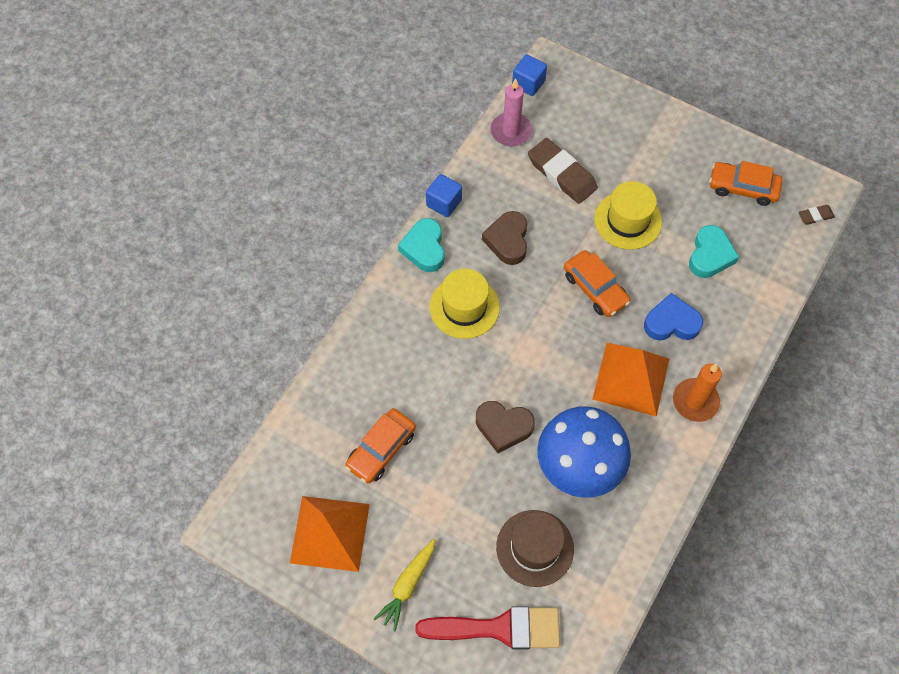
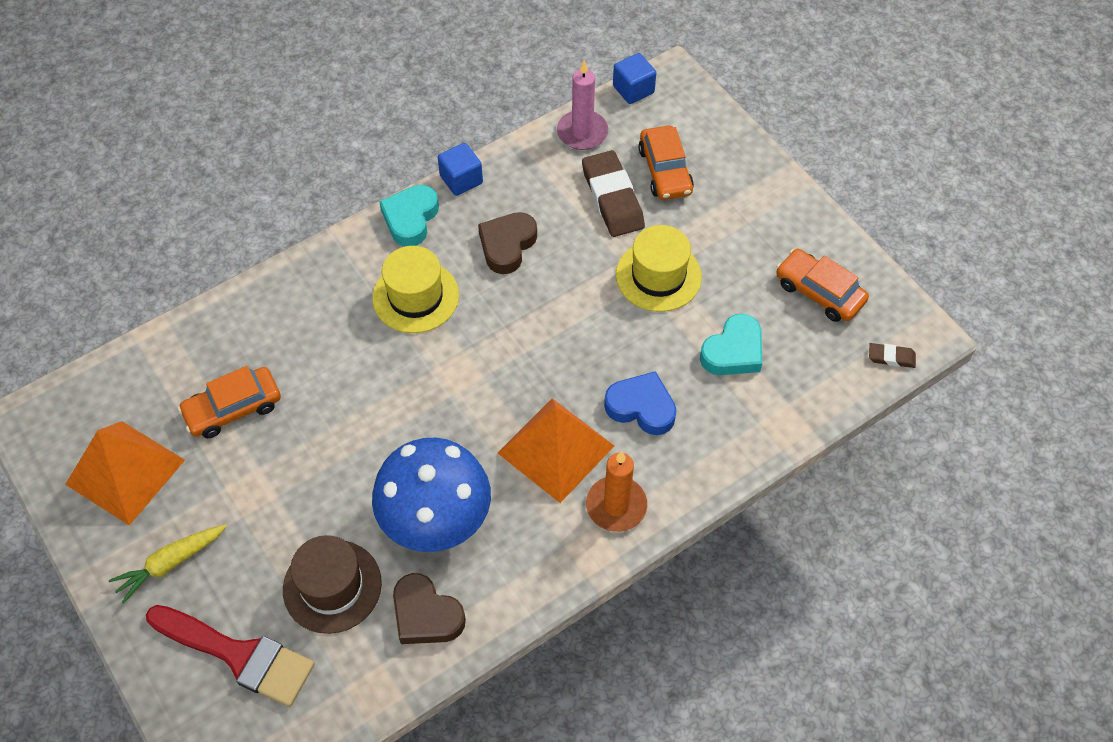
camera: 25 degrees right, 5 degrees down
brown heart [476,401,535,453] -> brown heart moved to [393,573,466,644]
orange car [564,250,630,317] -> orange car moved to [638,126,694,200]

